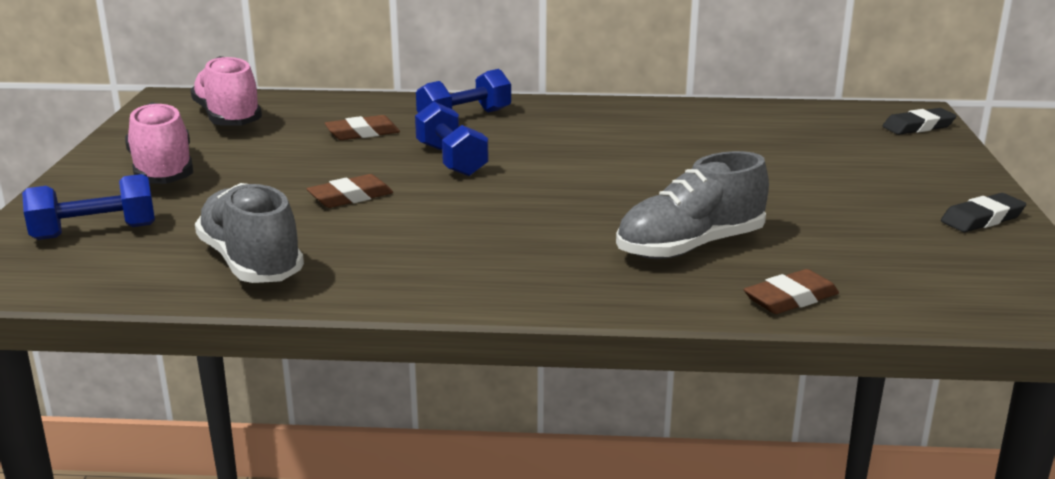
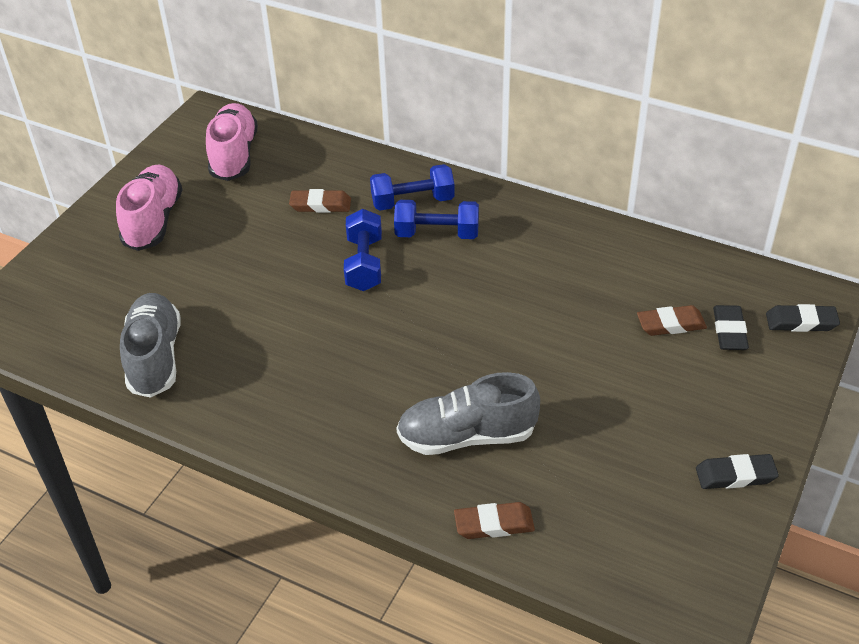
camera: 25 degrees right, 20 degrees up
blue dumbbell [22,174,155,240] -> blue dumbbell moved to [394,200,479,239]
brown eraser [306,174,393,208] -> brown eraser moved to [637,305,707,336]
none -> black eraser [713,305,749,350]

